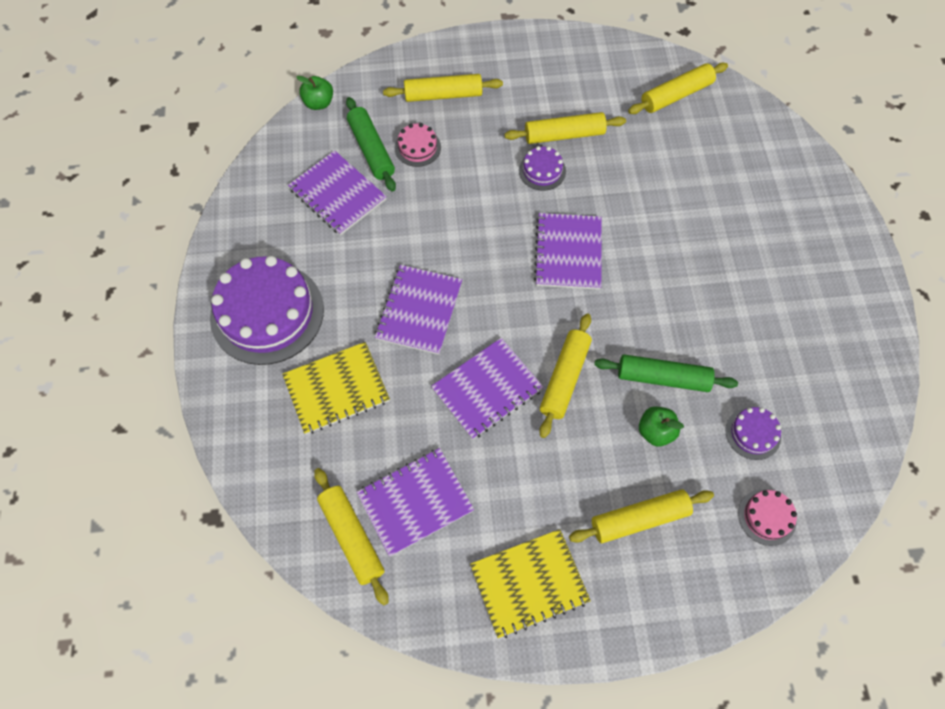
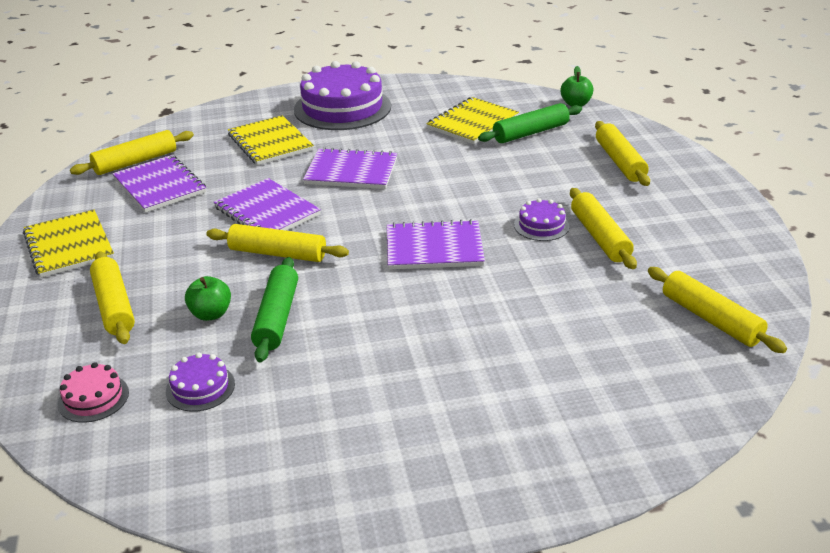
camera: 85 degrees right, 30 degrees down
purple notebook [288,150,387,235] -> yellow notebook [426,97,519,144]
pink cake [394,123,441,167] -> none

